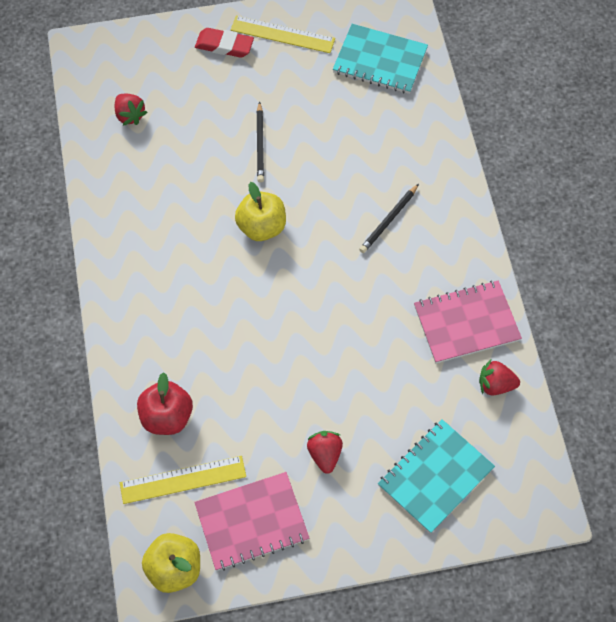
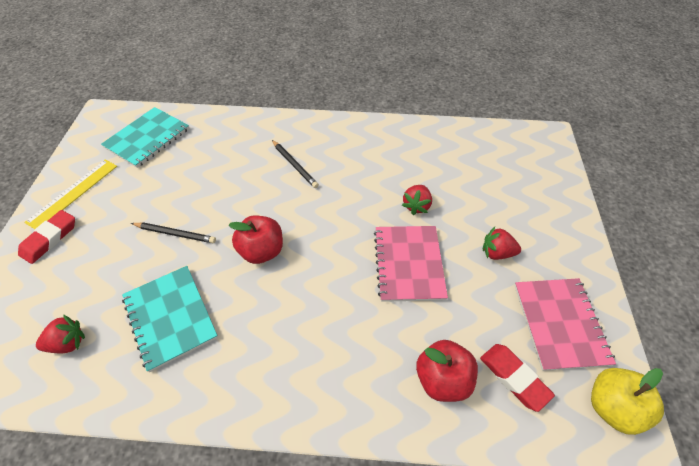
camera: 75 degrees left, 10 degrees down
yellow ruler [120,456,246,504] -> red eraser [480,344,555,412]
yellow apple [235,182,286,241] -> red apple [229,215,283,264]
turquoise notebook [378,419,495,534] -> turquoise notebook moved to [122,266,218,372]
pink notebook [414,280,522,363] -> pink notebook moved to [374,226,448,302]
red strawberry [479,360,520,395] -> red strawberry moved to [402,185,432,215]

